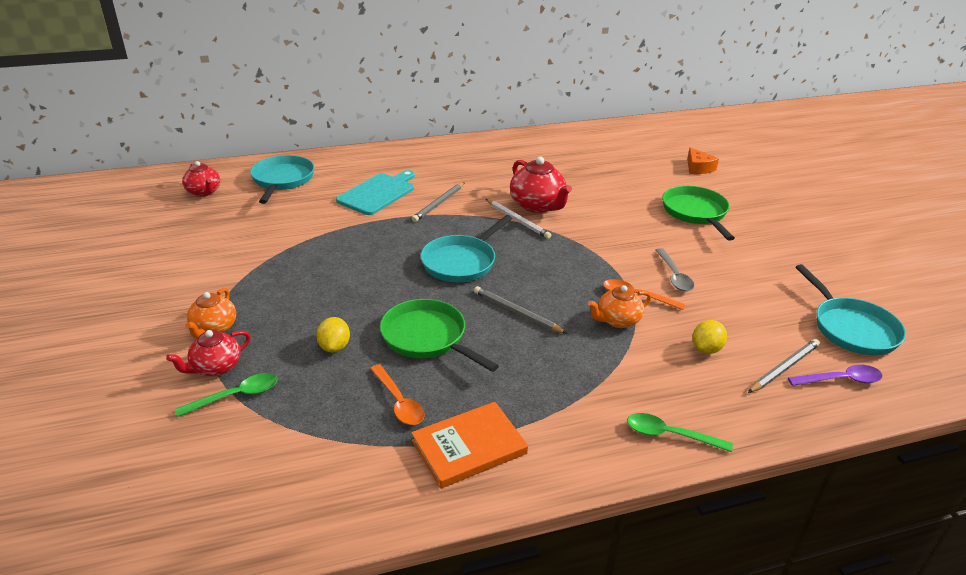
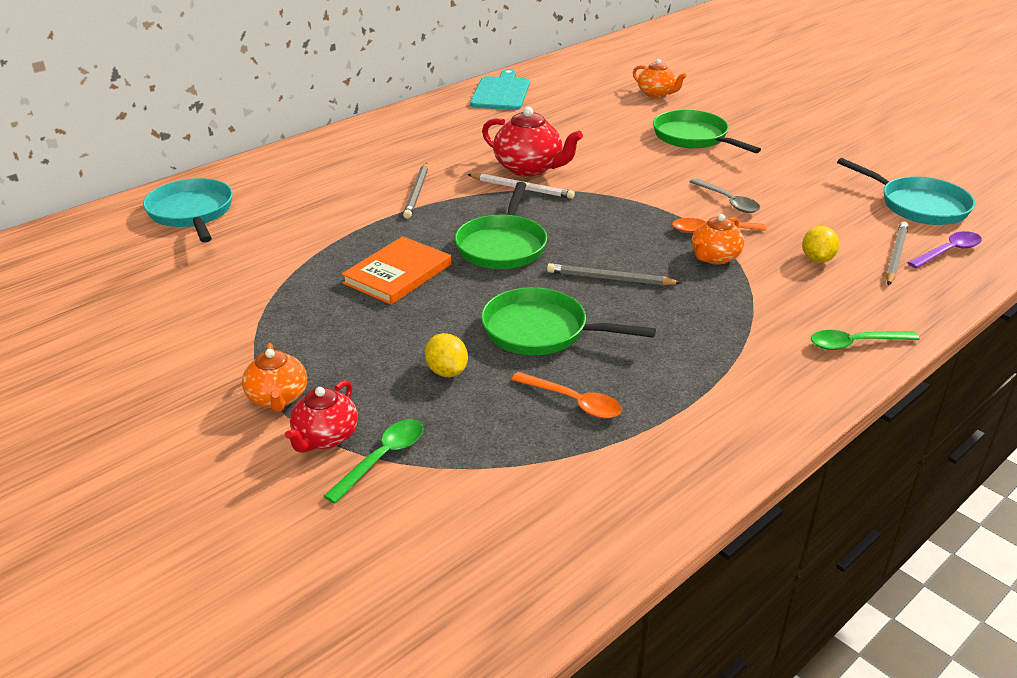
camera: 25 degrees left, 0 degrees up
red teapot [182,161,220,197] -> none
turquoise cutting board [336,170,415,215] -> turquoise cutting board moved to [470,69,530,110]
orange book [411,402,528,489] -> orange book moved to [341,236,451,305]
turquoise pan [420,215,512,282] -> green pan [455,182,547,269]
orange cheese [687,148,719,174] -> orange teapot [633,59,687,98]

